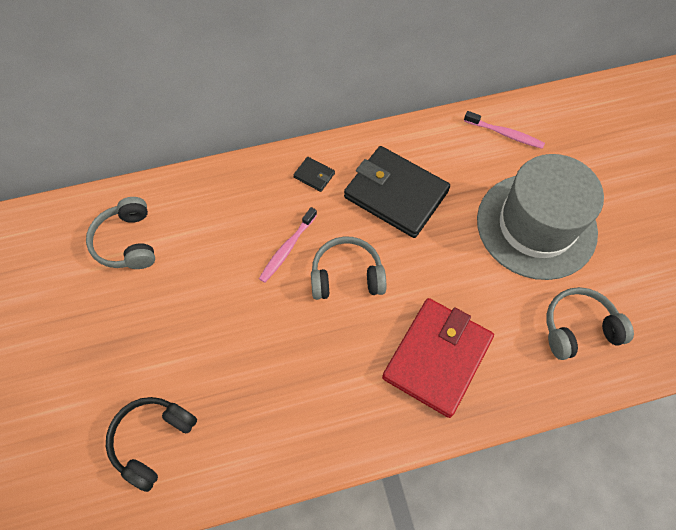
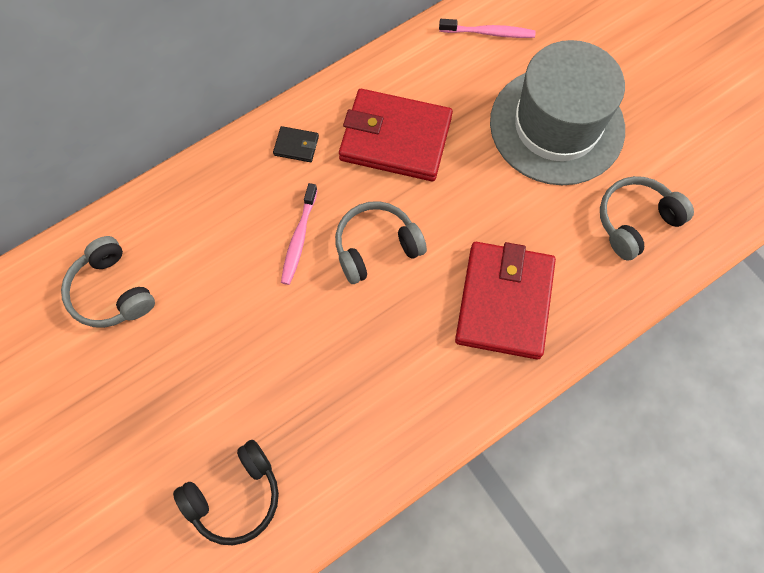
camera: 20 degrees left, 5 degrees up
black headphones [106,397,197,492] -> black headphones turned 135 degrees counterclockwise [173,440,279,545]
black wallet [344,146,450,238] -> red wallet [339,89,453,181]

